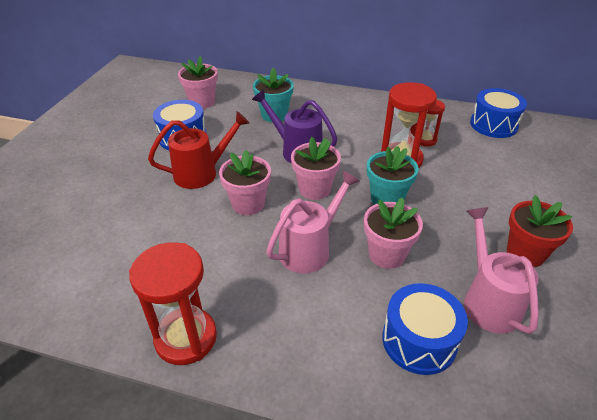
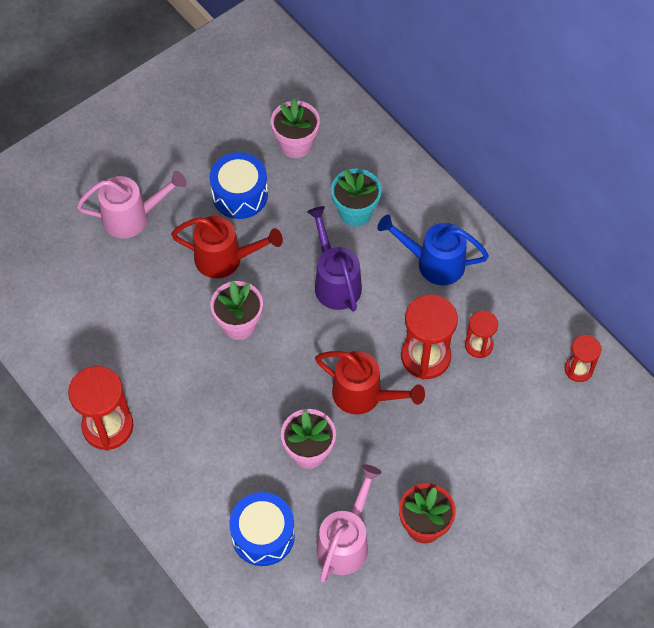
camera: 35 degrees right, 20 degrees up
pink watering can [266,171,360,273] -> pink watering can moved to [76,171,187,238]
pink flower pot [291,137,341,200] -> none
turquoise flower pot [367,146,419,205] -> red watering can [315,351,425,415]
blue drum [470,88,527,138] -> red hourglass [565,335,601,382]
none -> blue watering can [377,215,489,285]

